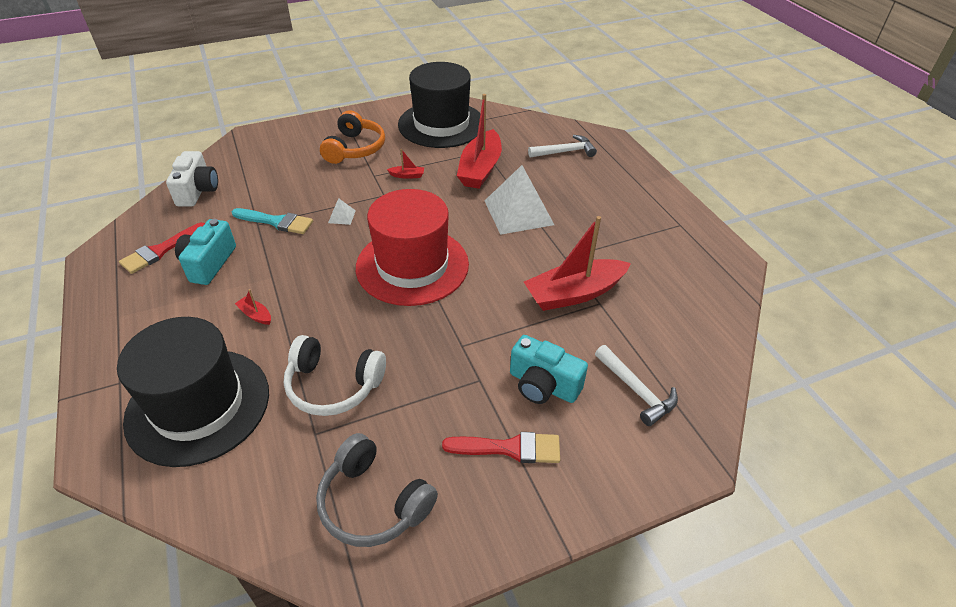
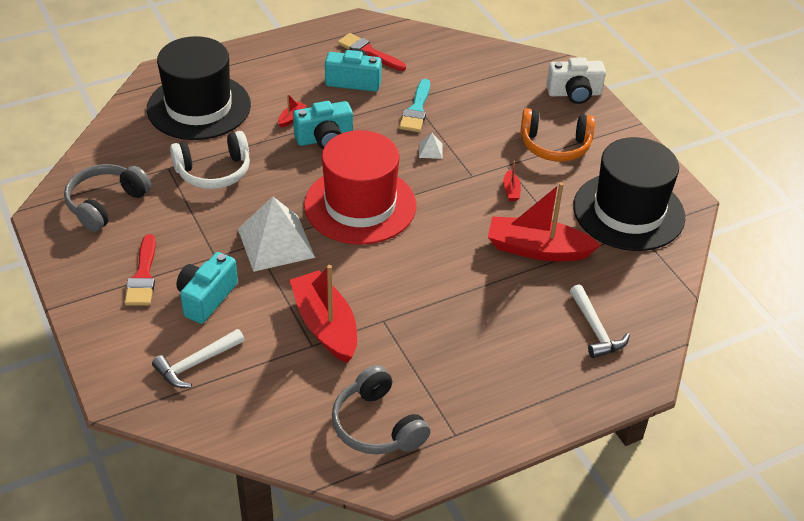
camera: 85 degrees right, 0 degrees up
white camera [166,151,218,206] -> white camera moved to [546,57,606,104]
white headphones [284,335,386,416] -> white headphones turned 120 degrees counterclockwise [170,131,250,189]
white pyramid [485,165,554,235] -> white pyramid moved to [238,197,315,272]
none -> turquoise camera [293,101,353,149]
none -> grey headphones [332,365,430,455]

